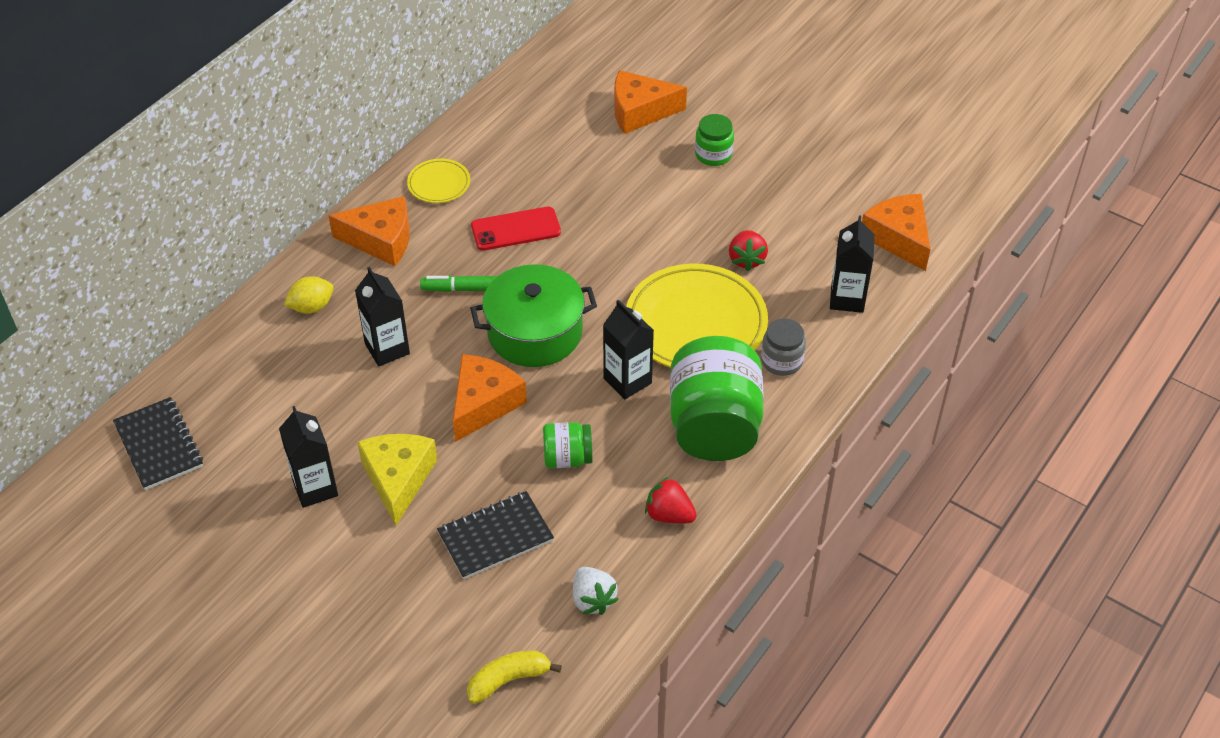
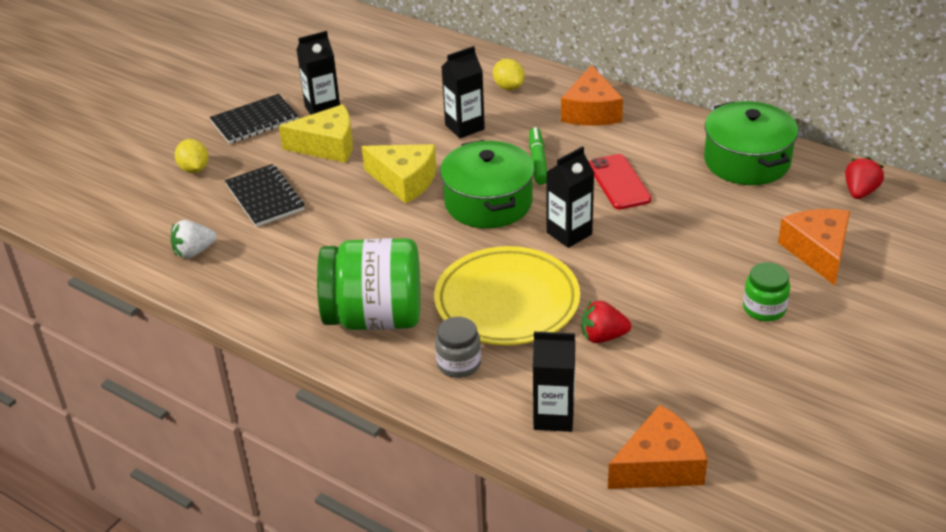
camera: 90 degrees right, 10 degrees down
black notebook [113,397,203,490] -> black notebook moved to [210,94,299,144]
yellow plate [407,159,470,203] -> none
orange cheese [453,354,527,442] -> yellow cheese [362,144,437,204]
yellow banana [467,650,562,704] -> none
green jar [543,422,593,468] -> none
black carton [603,300,654,400] -> black carton moved to [547,146,595,248]
red strawberry [645,477,697,523] -> red strawberry moved to [845,157,884,199]
none -> yellow lemon [175,139,208,173]
none -> green pot [704,101,798,185]

